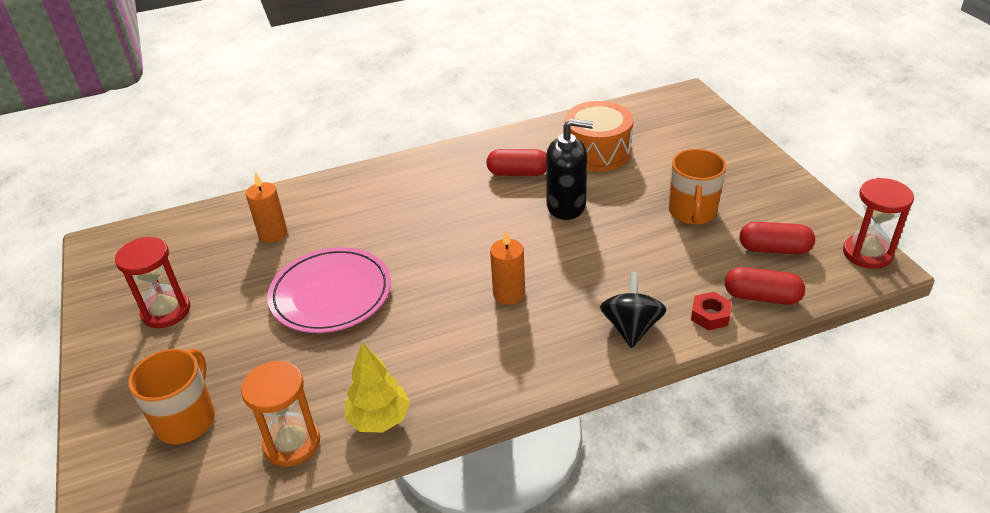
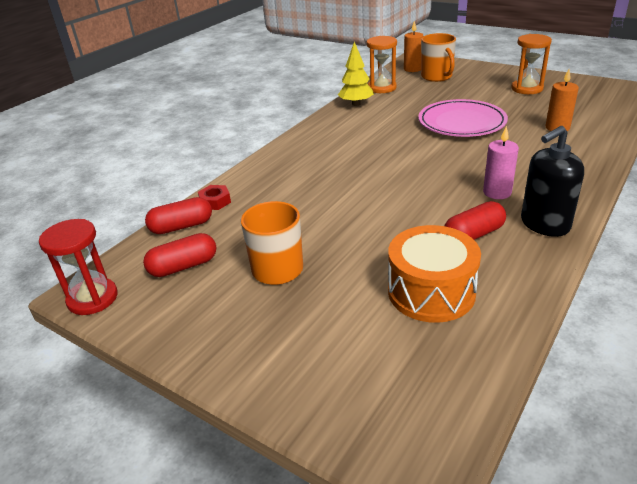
camera: 145 degrees right, 5 degrees down
red hourglass [115,237,190,328] -> orange hourglass [511,34,552,94]
orange candle [490,230,525,305] -> orange candle moved to [404,21,423,72]
black soap dispenser [546,119,593,220] -> black soap dispenser moved to [521,126,584,237]
black spinning top [600,272,666,348] -> none
none -> pink candle [483,126,519,199]

